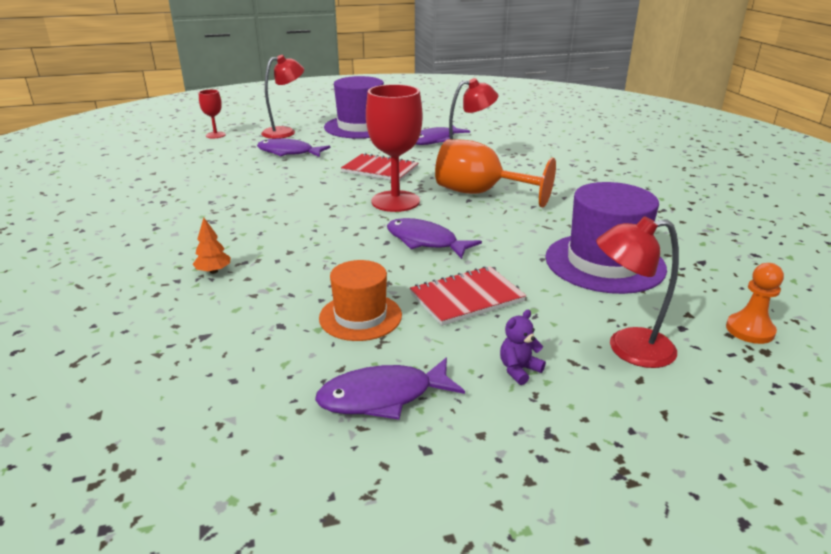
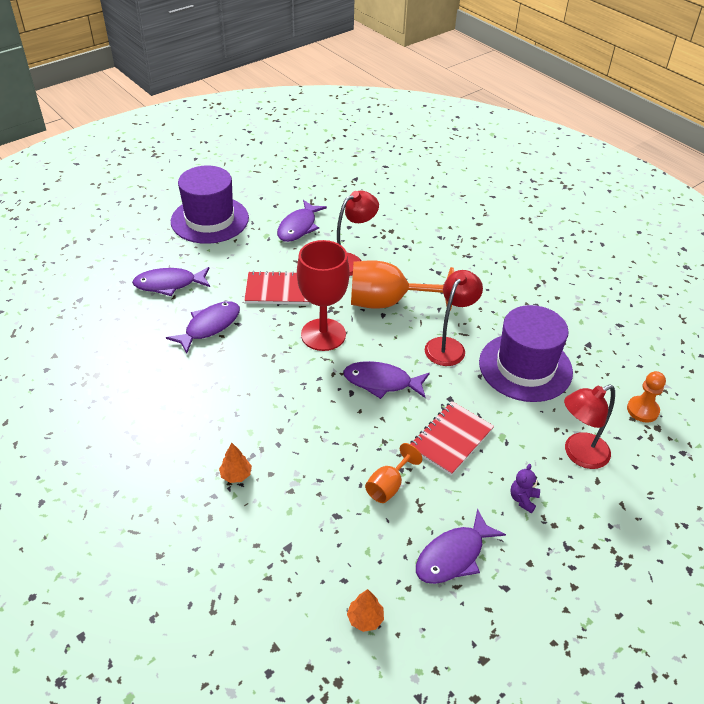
camera: 25 degrees left, 15 degrees up
red goblet [199,89,226,138] -> none
red lamp [261,55,304,139] -> red lamp moved to [425,270,483,366]
orange hat [319,260,402,341] -> orange goblet [365,443,422,503]
none -> purple fish [166,301,240,354]
none -> orange tree [347,589,384,632]

